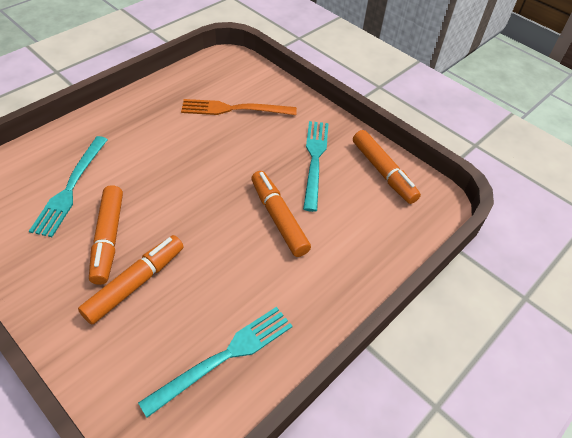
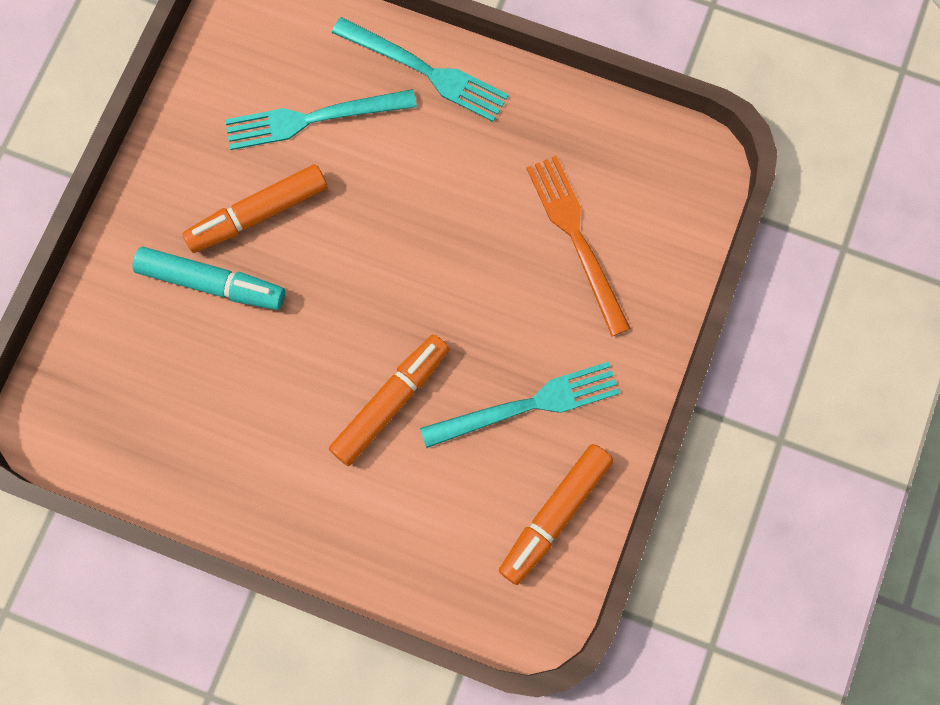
camera: 70 degrees right, 25 degrees up
orange marker [78,235,184,325] -> turquoise marker [133,247,285,310]
turquoise fork [138,307,293,418] -> turquoise fork moved to [332,17,509,122]

